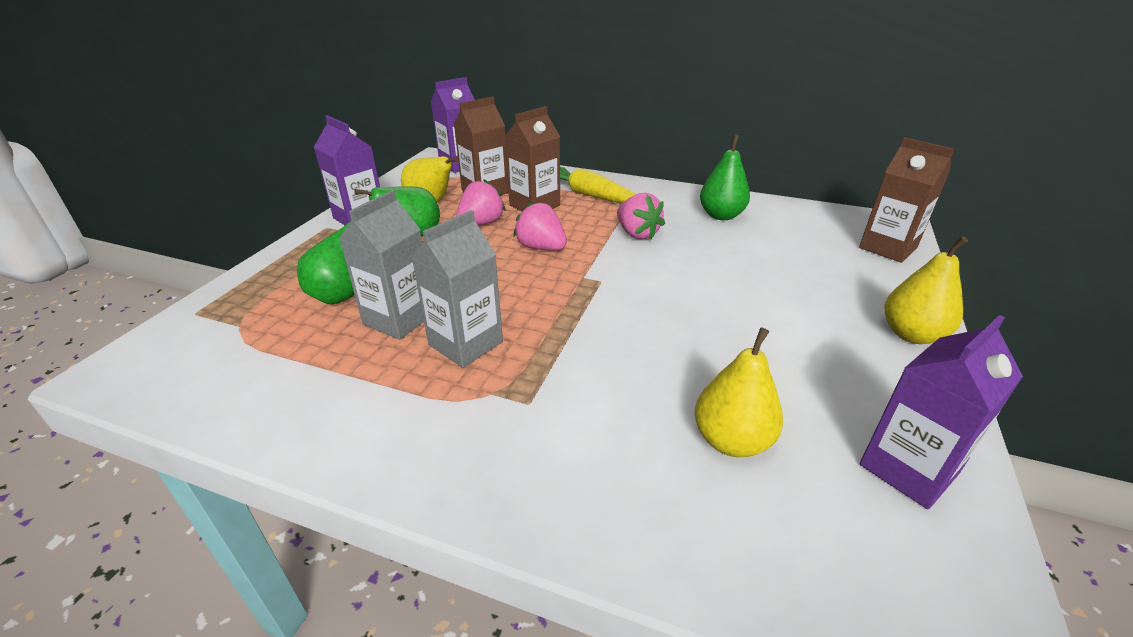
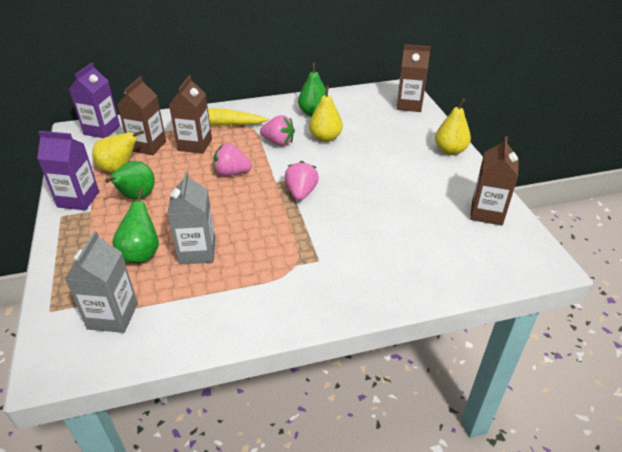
camera: 35 degrees left, 5 degrees up
grey carton [412,210,503,368] -> grey carton moved to [65,231,138,333]
pink strawberry [456,179,506,225] -> pink strawberry moved to [285,161,319,200]
yellow pear [695,327,783,457] -> yellow pear moved to [309,86,343,142]
purple carton [860,315,1023,509] -> brown carton [470,136,519,226]

